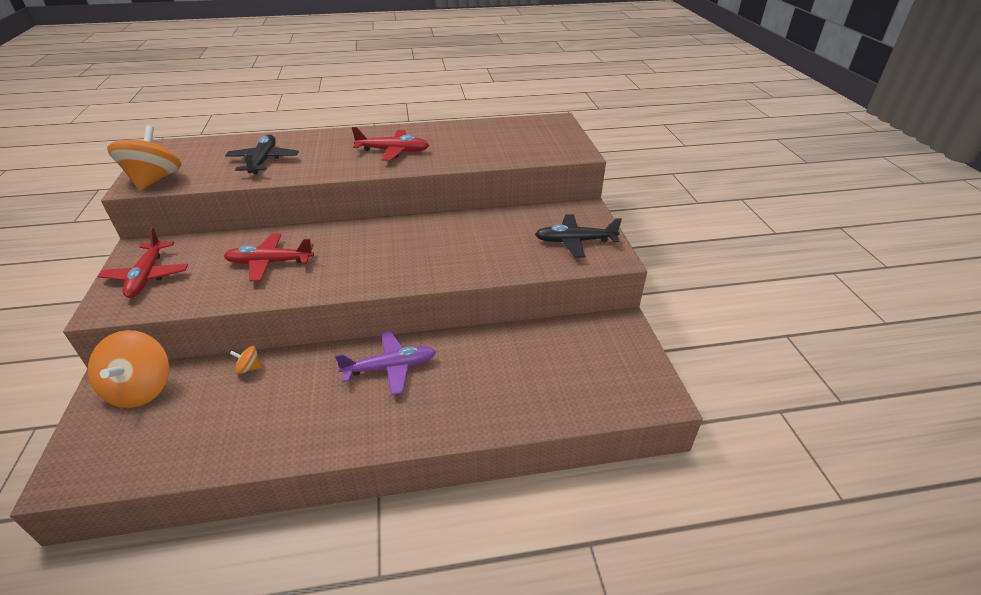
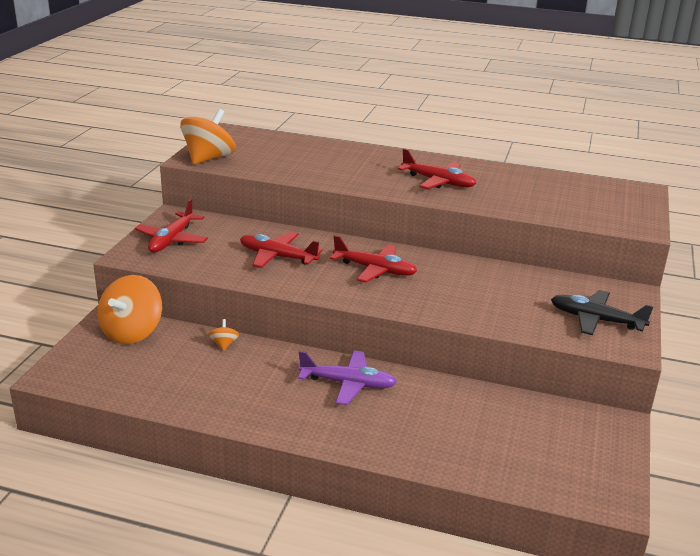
camera: 25 degrees right, 10 degrees down
black plane [225,134,299,174] -> none
orange spinning top [230,346,262,374] -> orange spinning top turned 60 degrees clockwise [208,319,239,351]
none -> red plane [330,235,417,282]

